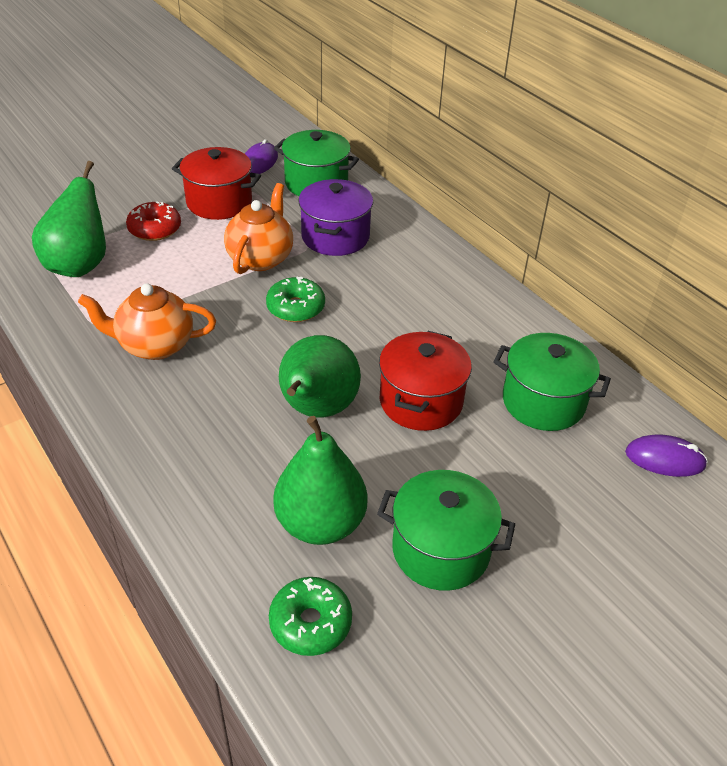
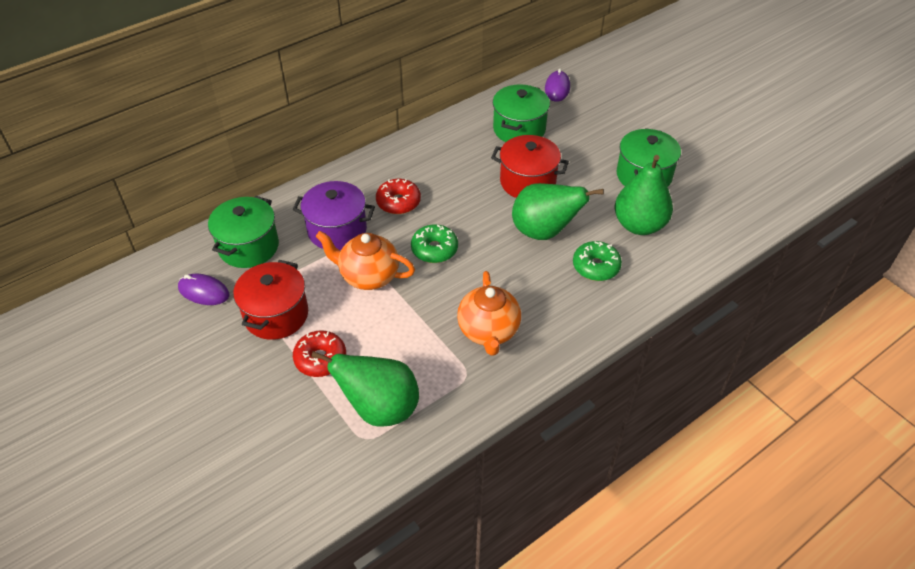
camera: 90 degrees left, 5 degrees up
green donut [269,577,352,656] -> green donut moved to [573,241,622,281]
none -> red donut [376,179,421,214]

